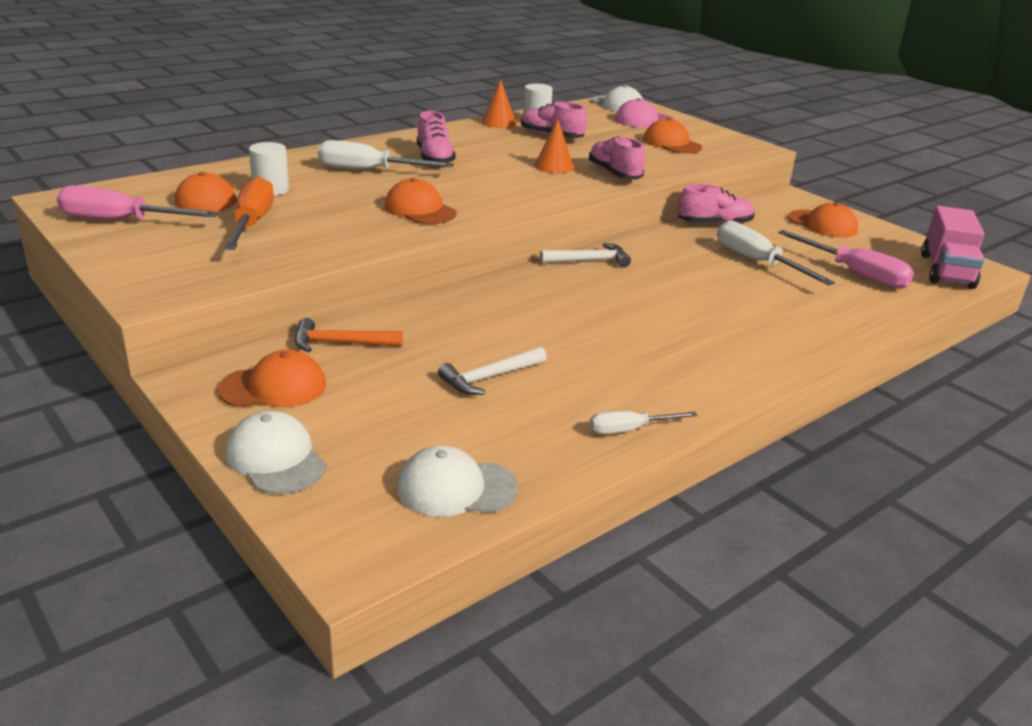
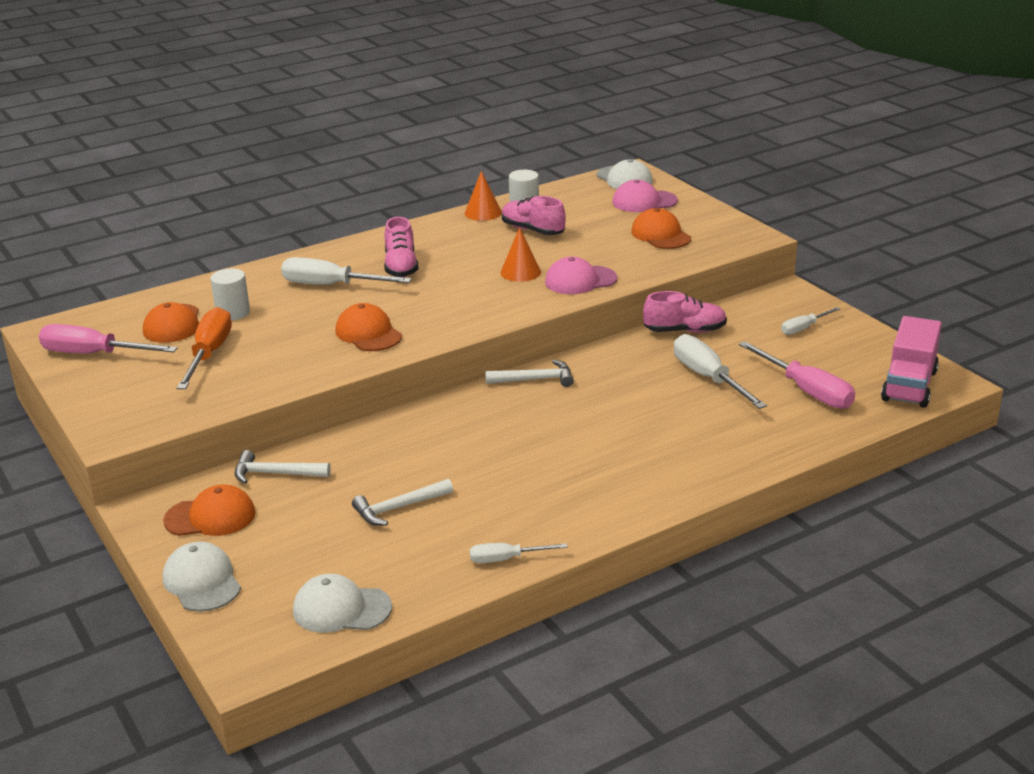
camera: 10 degrees right, 0 degrees up
orange hammer [295,318,403,352] -> white hammer [235,450,331,484]
pink shoe [589,136,645,179] -> pink cap [545,257,617,294]
orange cap [788,202,858,238] -> white screwdriver [781,307,841,335]

